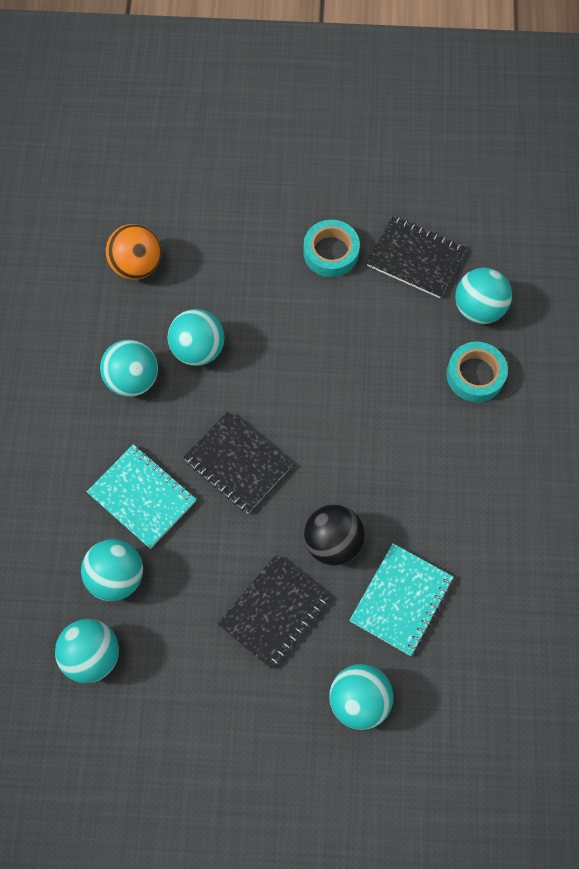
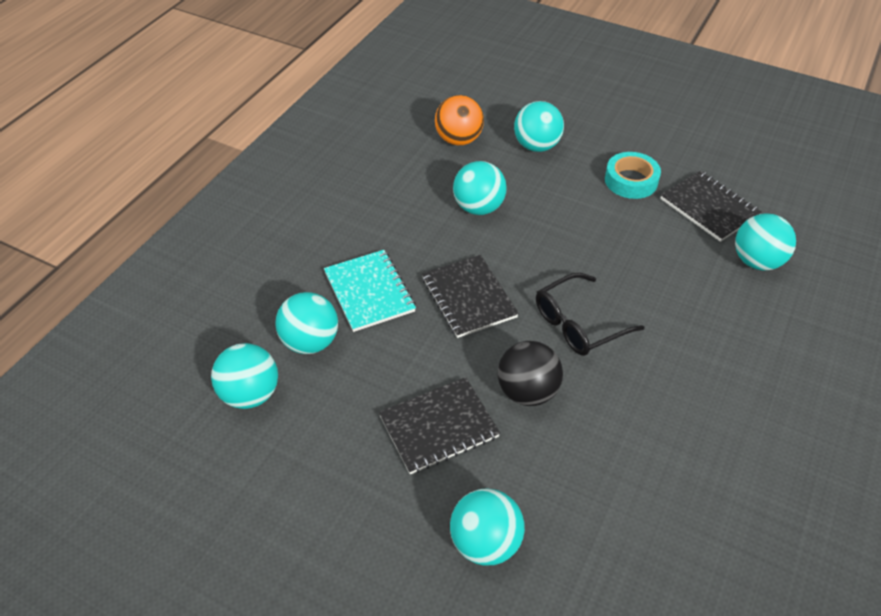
camera: 25 degrees right, 20 degrees down
turquoise ball [100,339,158,397] -> turquoise ball moved to [514,101,564,152]
turquoise notebook [349,543,453,656] -> none
turquoise tape [446,341,508,402] -> none
none -> black glasses [536,273,644,356]

